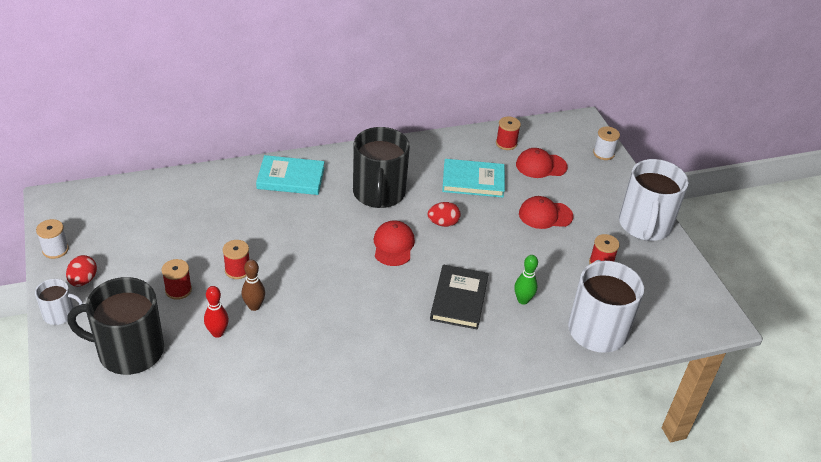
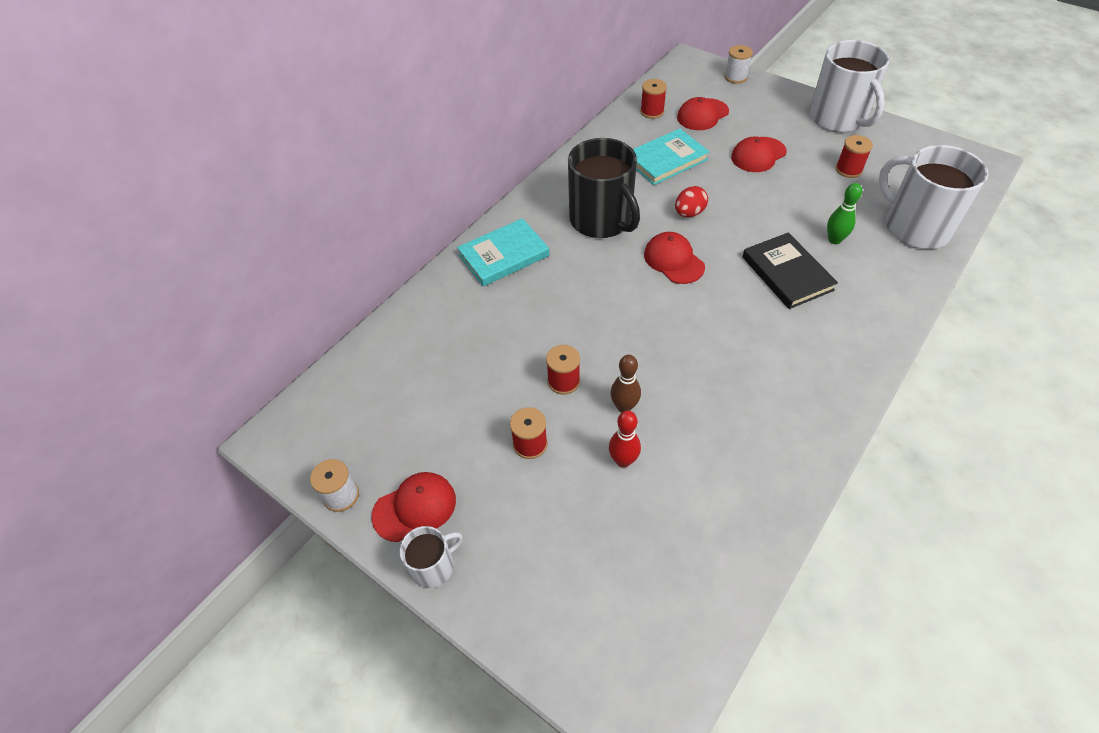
camera: 30 degrees left, 10 degrees up
red egg [66,255,97,287] -> red cap [371,472,456,542]
black mug [67,277,164,375] -> none

